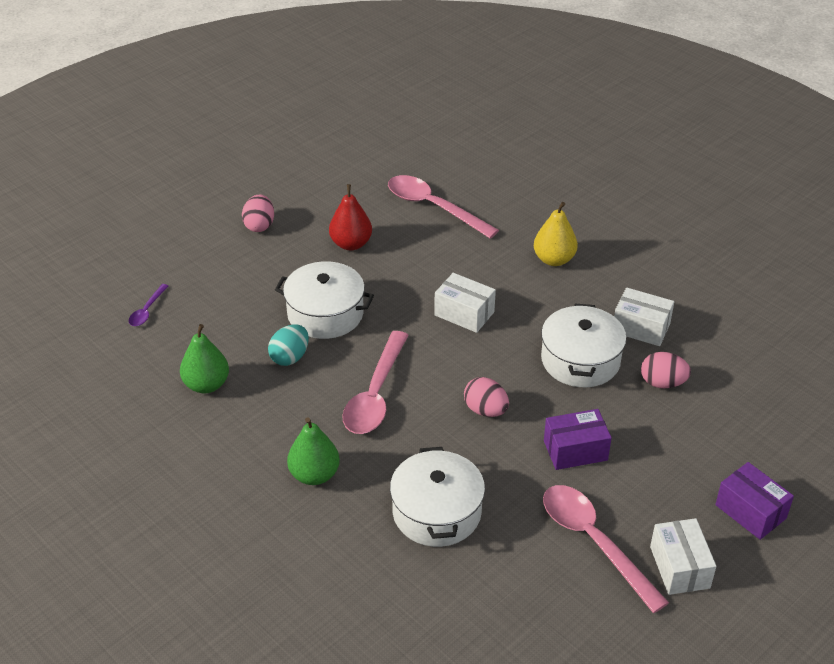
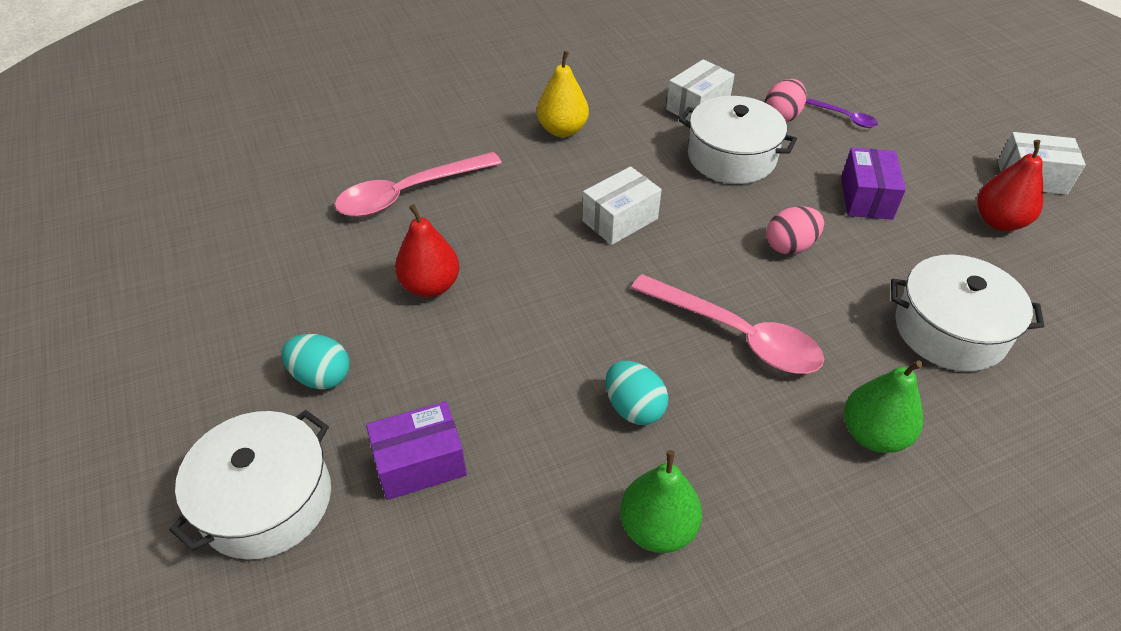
camera: 70 degrees left, 5 degrees up
purple spoon [129,284,169,326] -> purple spoon moved to [806,98,878,128]
pink egg [242,195,274,232] -> turquoise egg [281,334,350,390]
white pot [275,261,374,339] -> white pot moved to [169,410,331,560]
pink spoon [543,485,669,613] -> red pear [977,140,1043,231]
purple box [715,462,794,540] -> purple box moved to [366,401,467,500]

